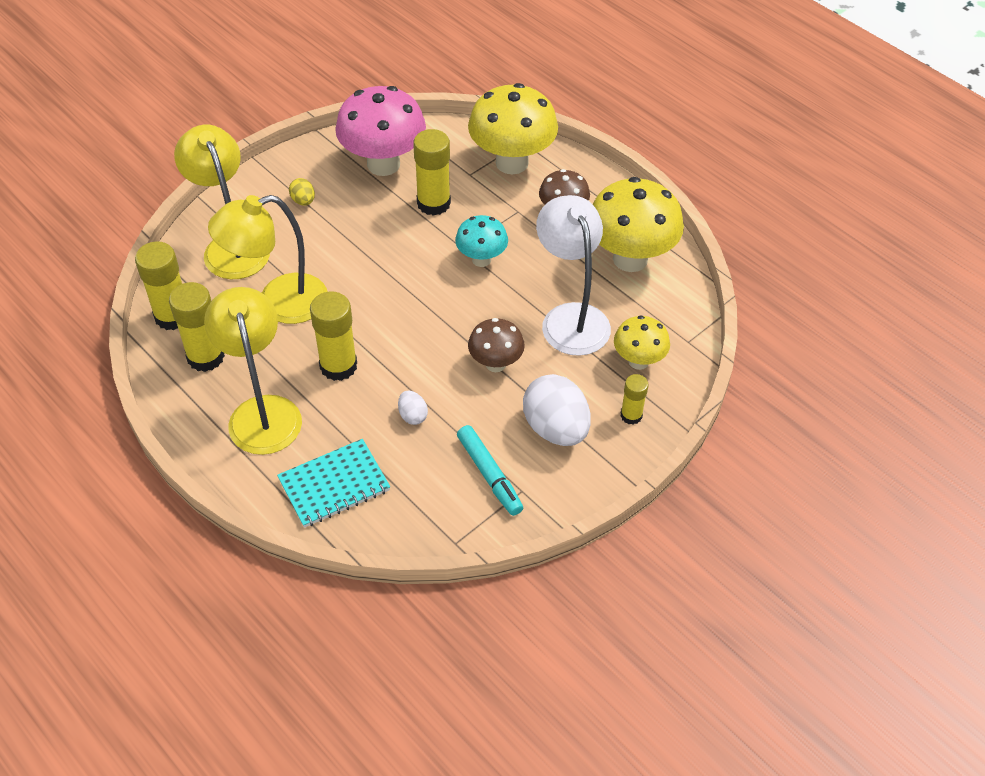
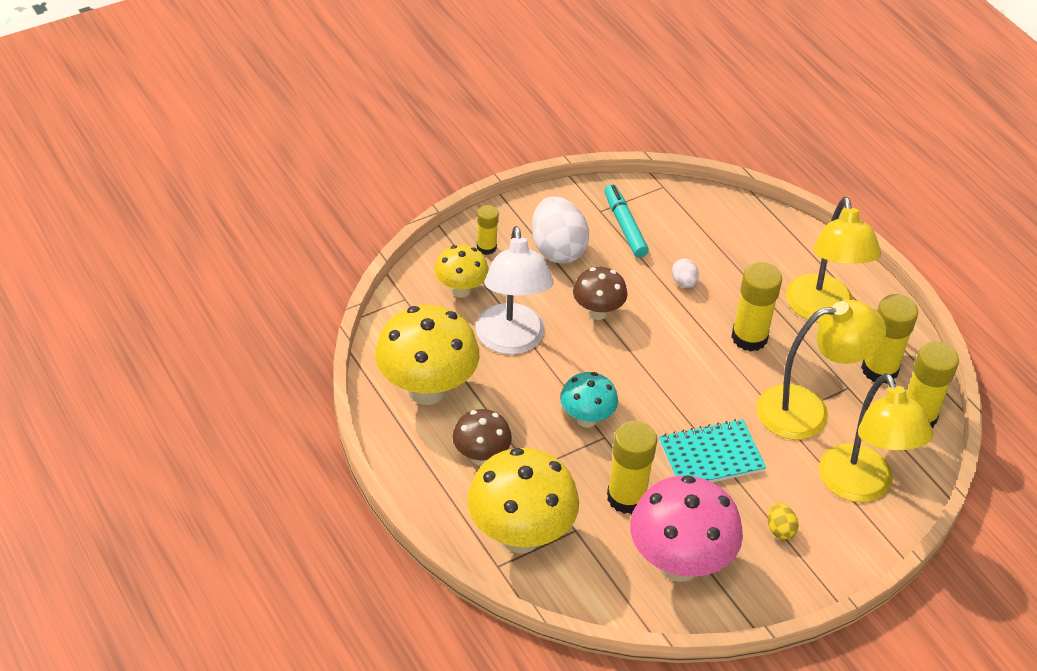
camera: 170 degrees left, 5 degrees down
turquoise notebook [277,439,390,528] -> turquoise notebook moved to [659,419,766,482]

